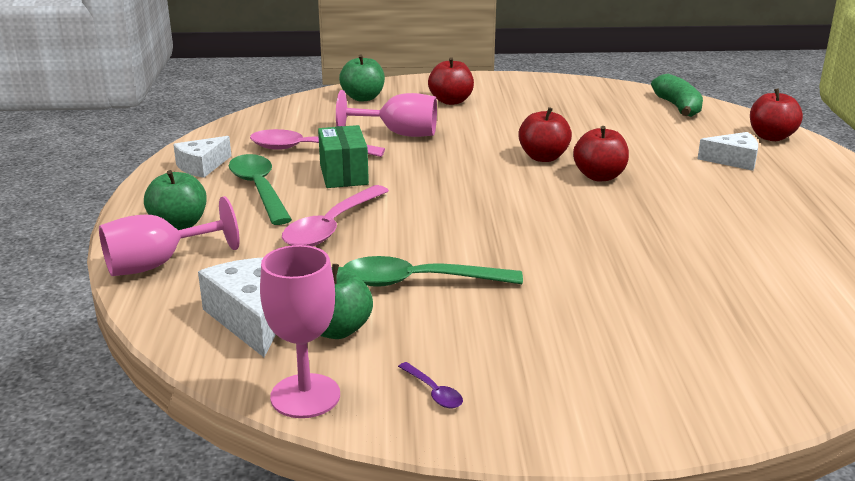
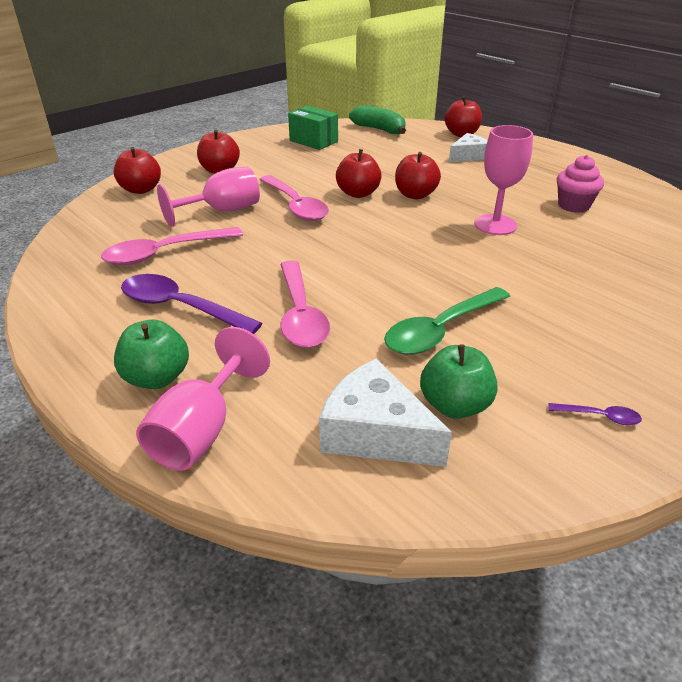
camera: 40 degrees left, 10 degrees up
white cheese [173,136,231,178] -> none
green spoon [229,154,292,225] -> purple spoon [121,274,263,334]
pink goblet [260,245,340,418] -> pink goblet moved to [474,125,533,235]
green box [318,125,369,188] -> green box moved to [288,106,338,150]
green apple [339,54,385,102] -> red apple [113,147,161,194]
none -> pink spoon [259,175,329,221]
none -> pink cupcake [557,155,604,213]

